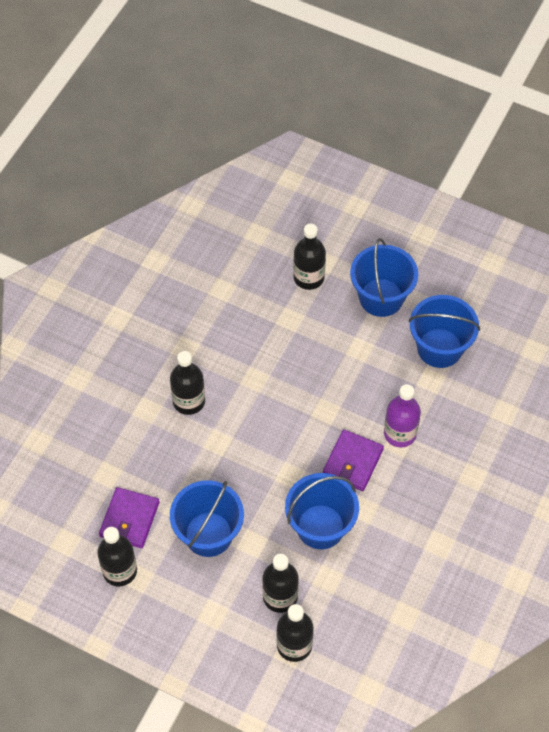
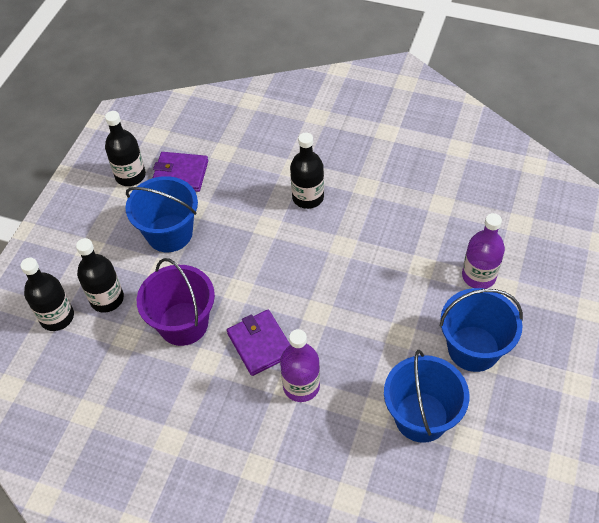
camera: 85 degrees right, 5 degrees down
blue bucket [285,473,359,549] -> purple bucket [137,258,215,346]
black bottle [293,224,326,290] -> purple bottle [462,213,505,289]
purple wallet [323,430,384,491] -> purple wallet turned 45 degrees clockwise [227,310,290,376]

